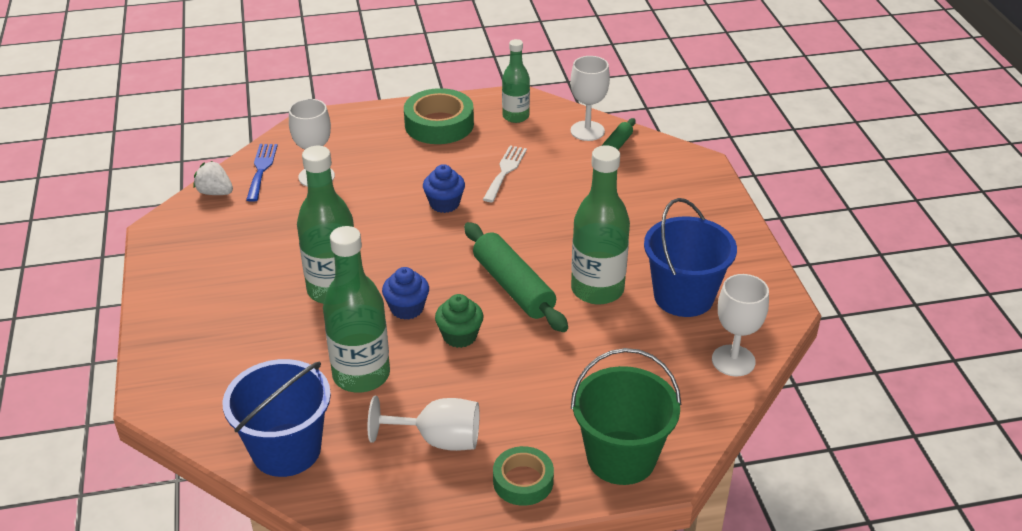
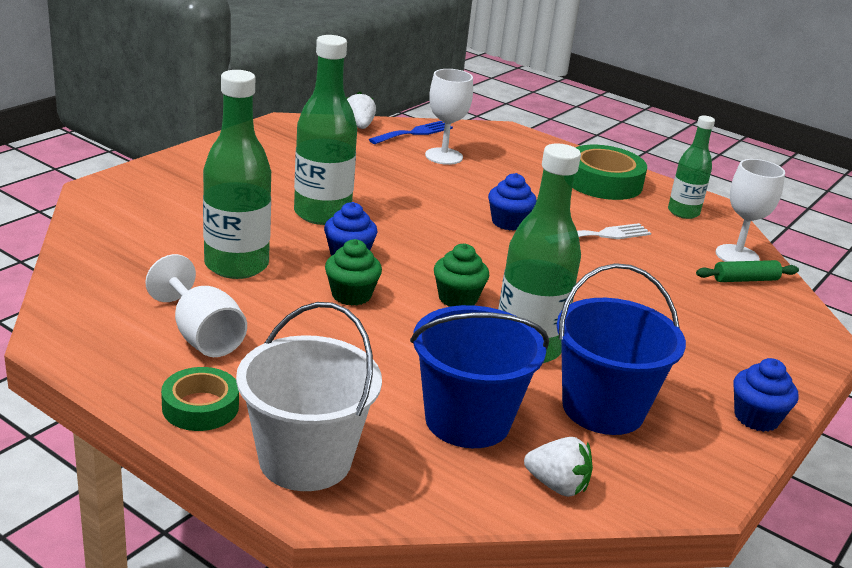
camera: 45 degrees right, 10 degrees down
blue bucket [222,359,331,477] -> blue bucket moved to [410,305,549,448]
green rolling pin [464,222,568,332] -> green cupcake [434,244,489,307]
green bucket [571,348,681,485] -> white bucket [236,302,382,491]
white goblet [712,274,769,377] -> white strawberry [524,437,593,497]
none -> blue cupcake [733,358,799,432]

